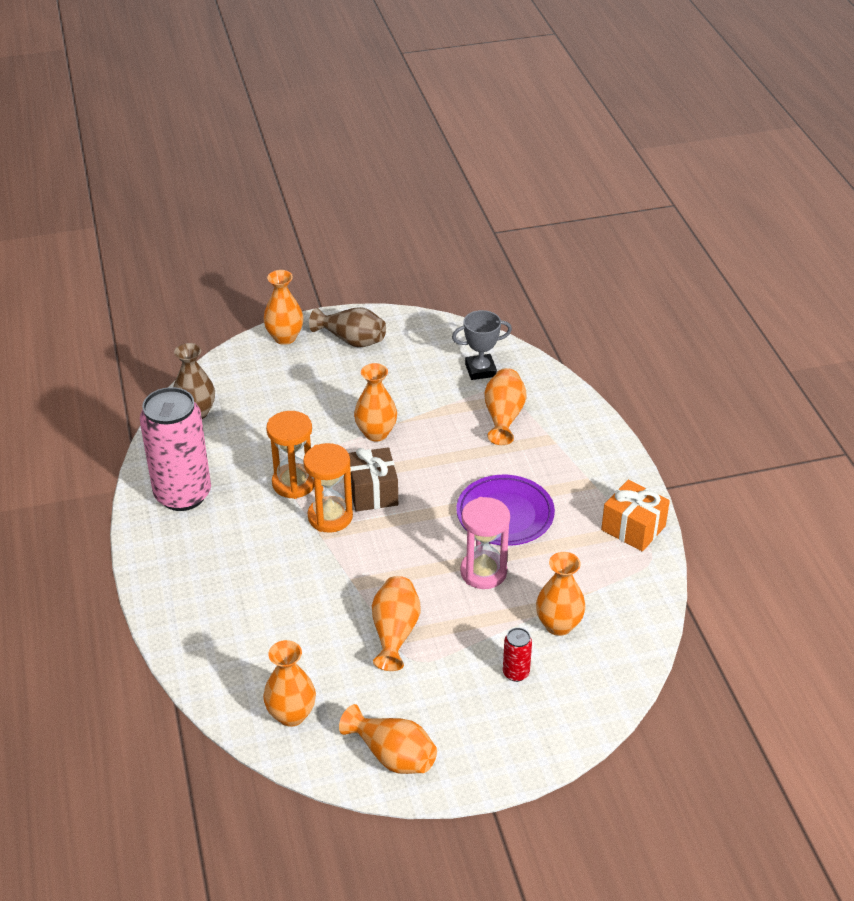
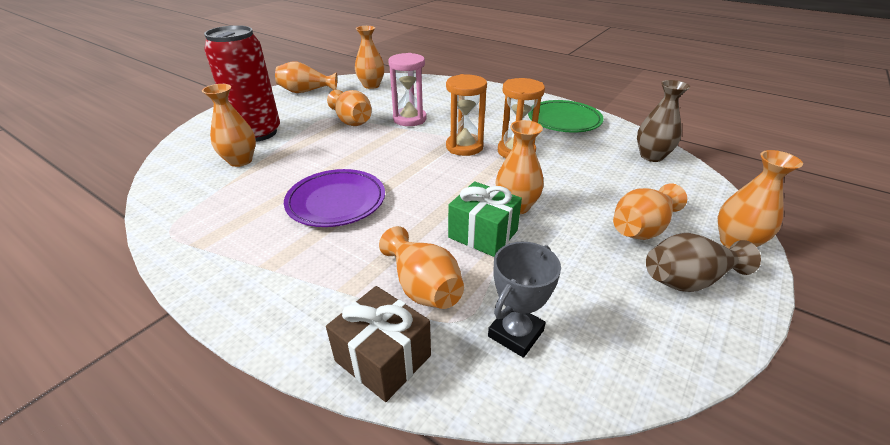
camera: 140 degrees right, 5 degrees down
pink can [140,387,211,511] -> green plate [528,100,604,133]
brown gift [348,447,398,512] -> brown gift moved to [326,286,431,402]
pink hourglass [460,497,510,589] -> pink hourglass moved to [388,53,426,126]
red can [503,628,532,682] -> red can [204,25,280,142], size x2.40
orange gift [601,480,670,551] -> none
none -> green gift [448,181,522,257]
none -> orange vase [613,184,687,240]

